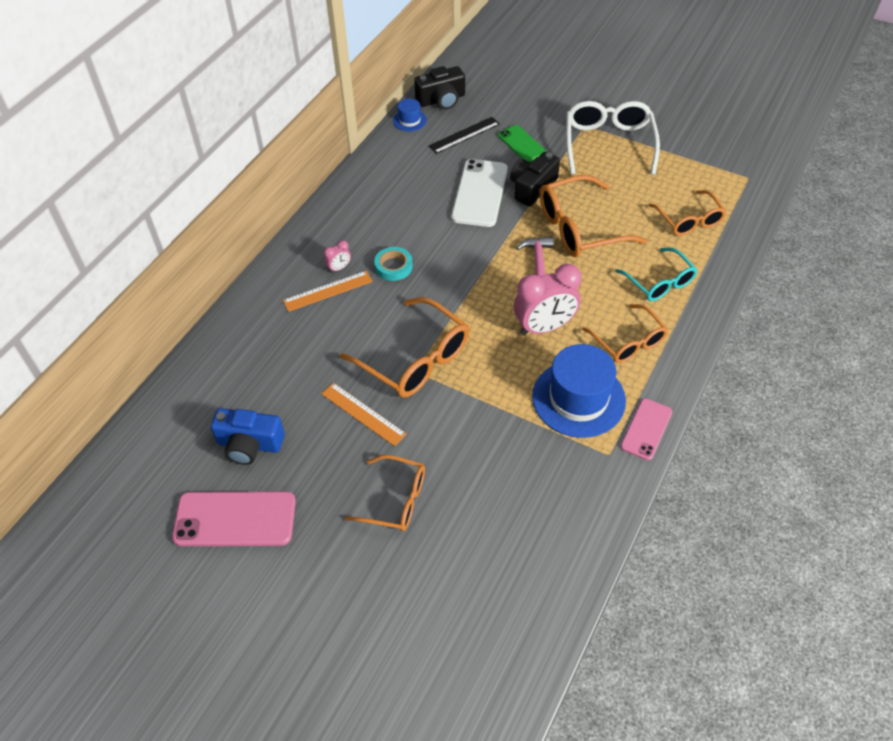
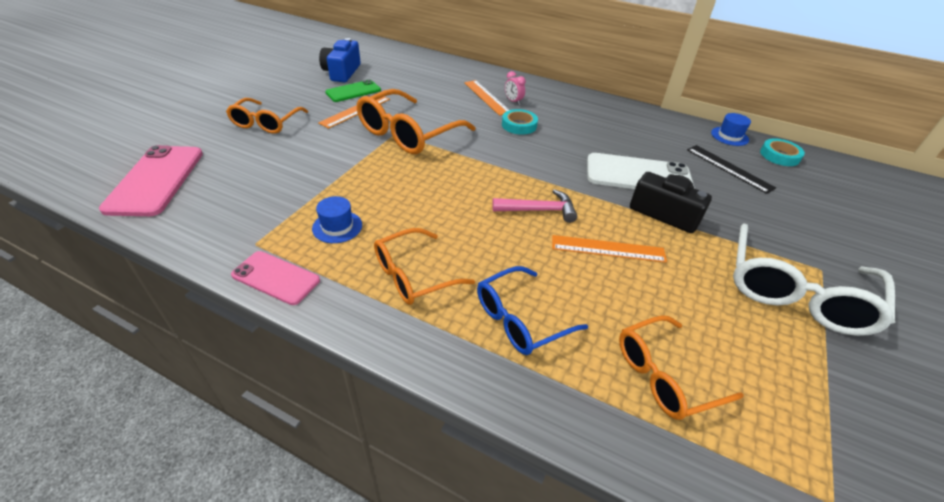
camera: 85 degrees right, 10 degrees down
pink phone [172,491,296,546] -> pink phone moved to [99,145,203,216]
black camera [414,66,465,109] -> turquoise tape [760,138,805,166]
green phone [498,125,547,162] -> green phone moved to [325,80,381,102]
pink clock [514,264,581,335] -> none
blue hat [532,344,626,438] -> blue hat [312,196,362,243], size x0.47
orange glasses [540,175,647,257] -> orange ruler [552,235,667,263]
white glasses [566,101,660,175] -> white glasses turned 120 degrees clockwise [733,223,895,336]
turquoise glasses [615,248,697,301] -> blue glasses [477,266,588,355]

